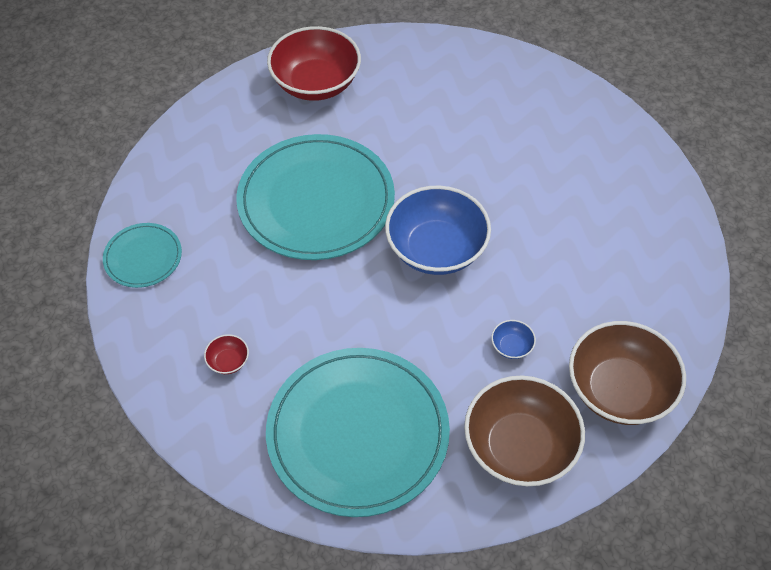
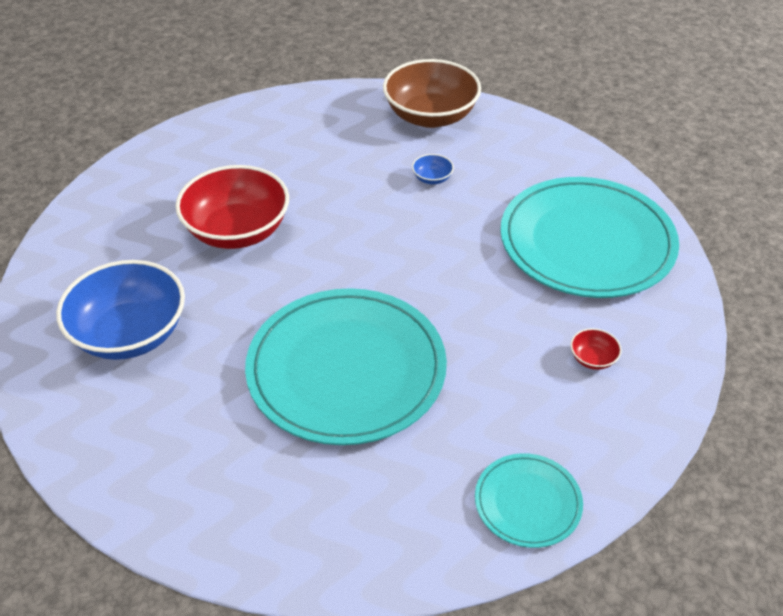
camera: 115 degrees left, 10 degrees down
red bowl [267,26,361,101] -> red bowl moved to [176,165,289,249]
blue bowl [385,186,491,275] -> blue bowl moved to [56,260,185,360]
brown bowl [464,376,585,486] -> none

